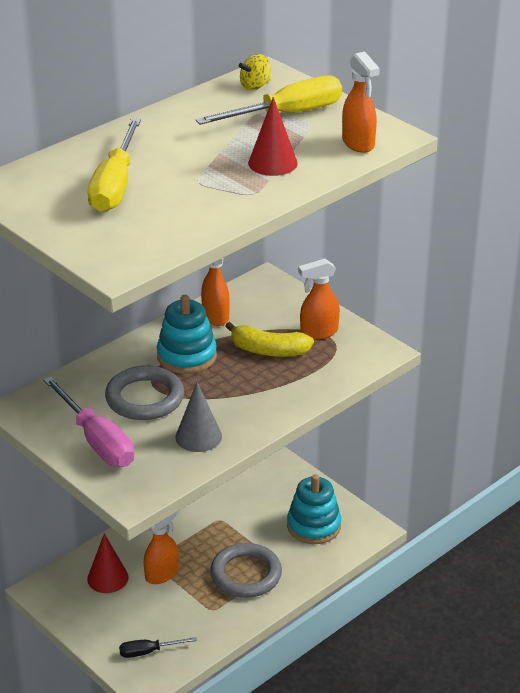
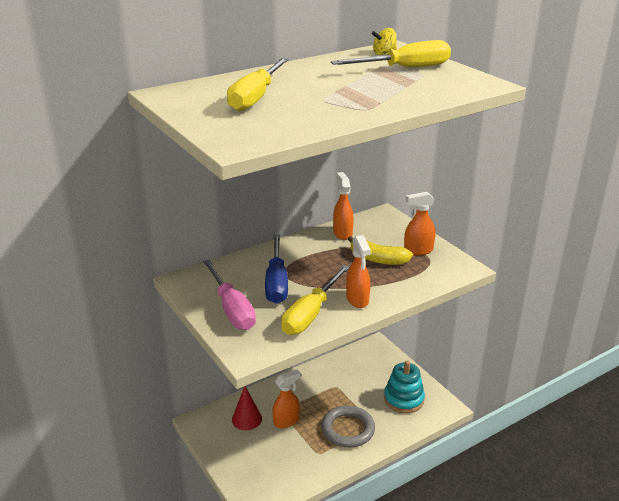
camera: 10 degrees right, 5 degrees down
grey ring [105,366,184,420] -> blue screwdriver [265,235,288,304]
black screwdriver [119,637,197,658] -> none
turquoise stacking toy [157,295,217,374] -> none
grey cone [175,382,222,452] -> yellow screwdriver [281,265,350,335]
red cone [248,97,298,176] -> none
orange spray bottle [342,52,380,153] -> orange spray bottle moved to [346,235,371,308]

